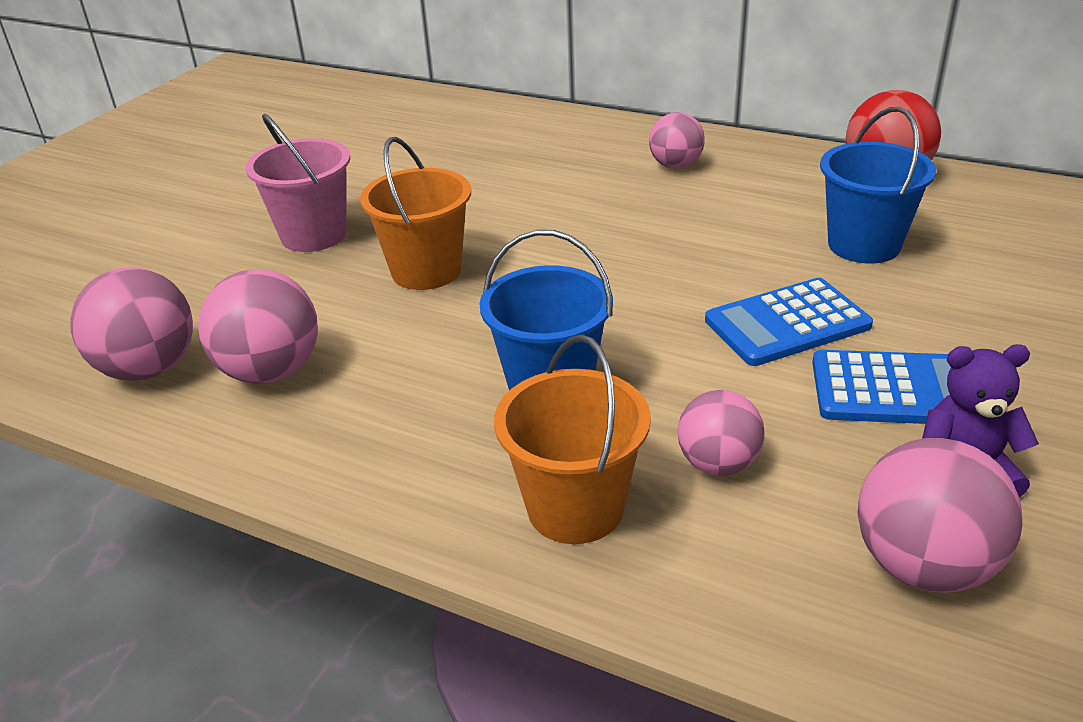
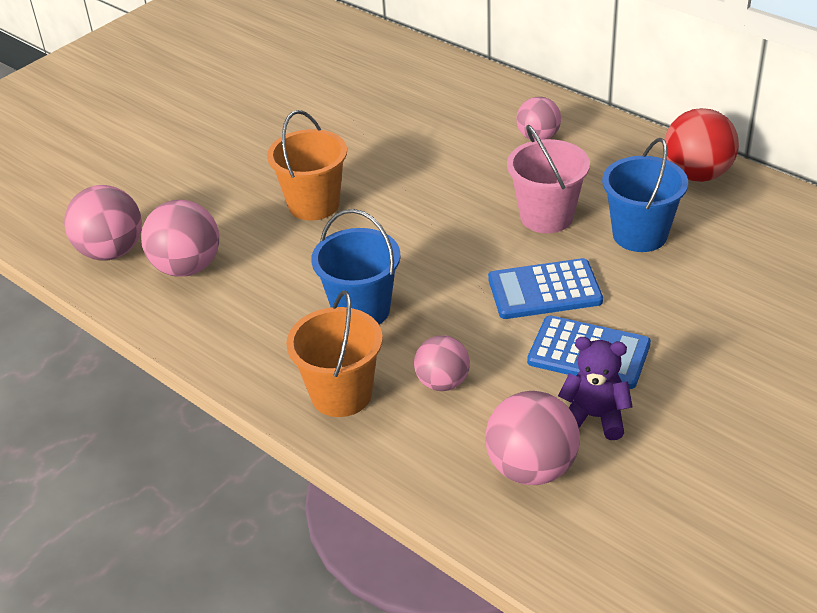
camera: 15 degrees right, 5 degrees up
pink bucket [246,114,350,252] -> pink bucket moved to [507,125,590,233]

